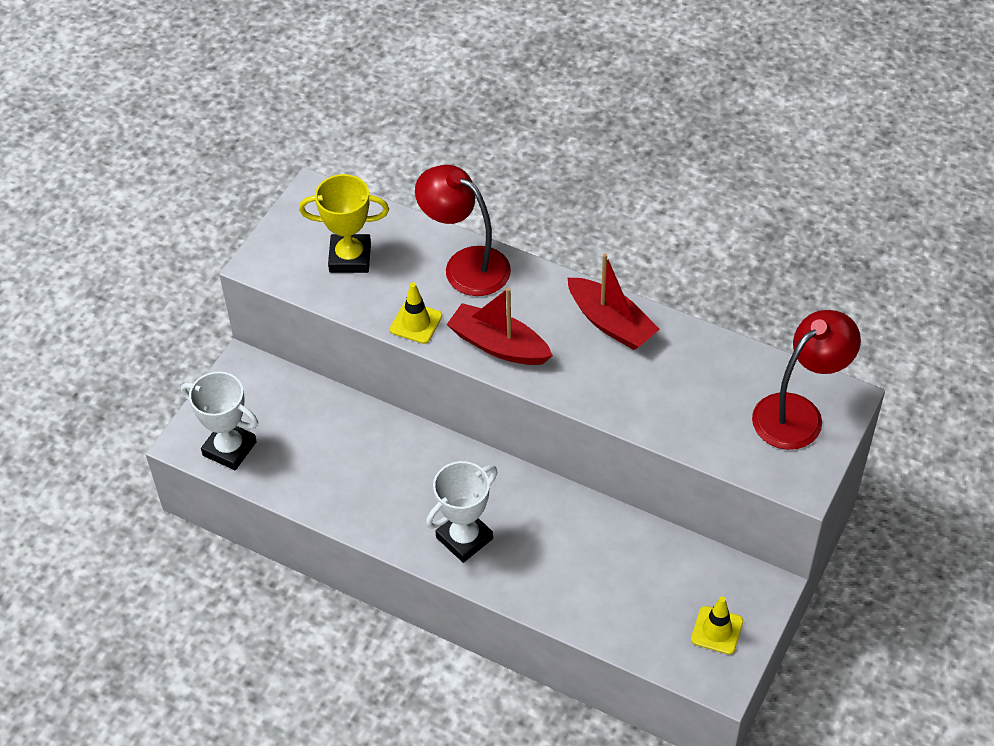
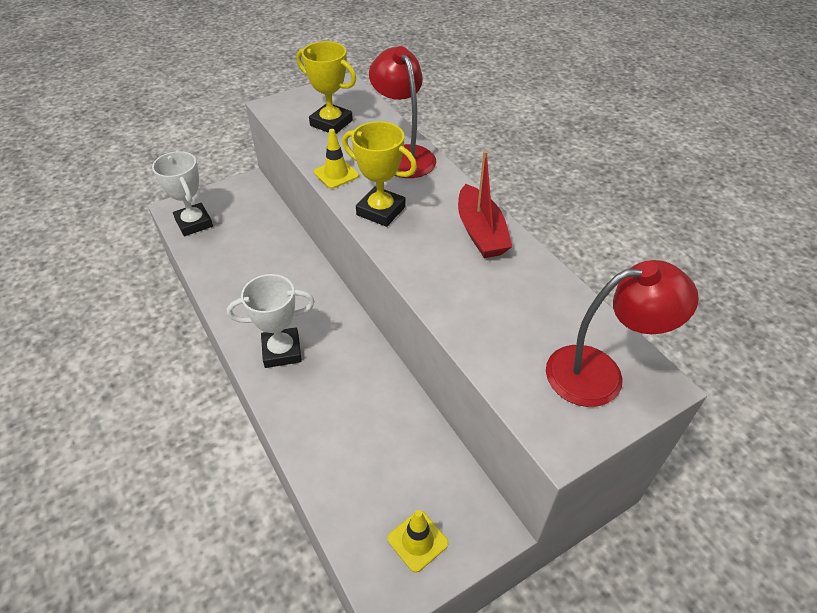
camera: 30 degrees right, 5 degrees down
red boat [447,287,553,365] -> yellow trophy [342,121,417,227]

